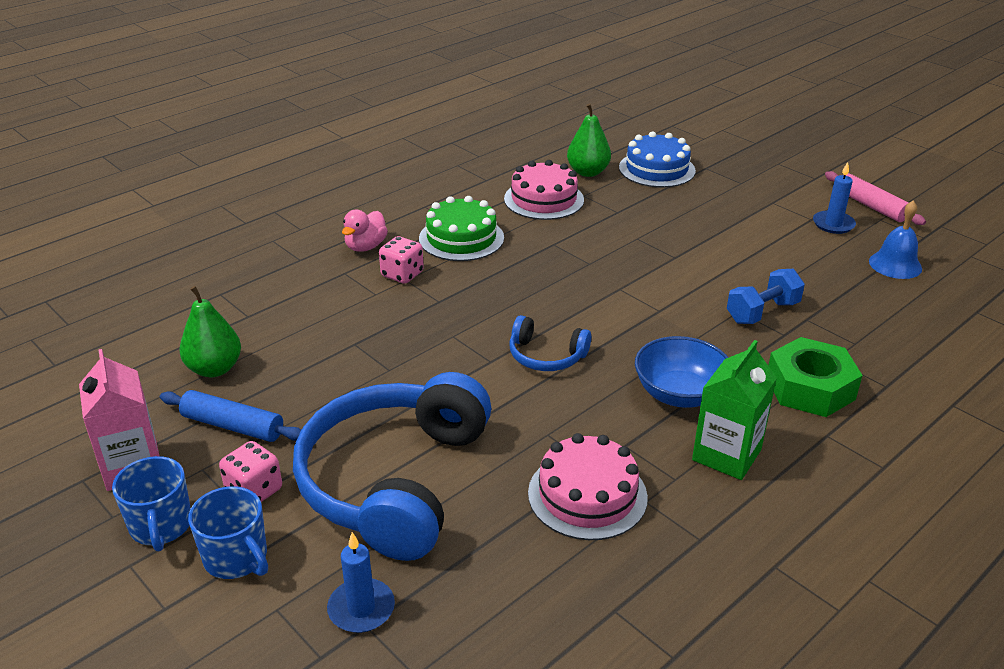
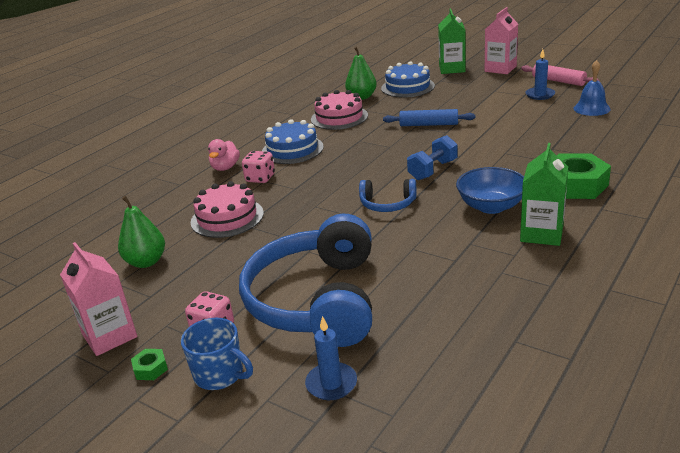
camera: 10 degrees left, 5 degrees down
blue mug [112,456,191,551] -> green nut [131,349,168,380]
blue rolling pin [160,390,301,442] -> blue rolling pin moved to [383,109,475,126]
green cake [419,196,504,261] -> blue cake [262,119,324,164]
pink cake [528,433,648,540] -> pink cake moved to [191,181,264,238]
blue dumbbell [727,269,805,324] -> blue dumbbell moved to [407,135,457,180]
none -> green carton [438,9,465,74]
none -> pink carton [485,7,518,74]

